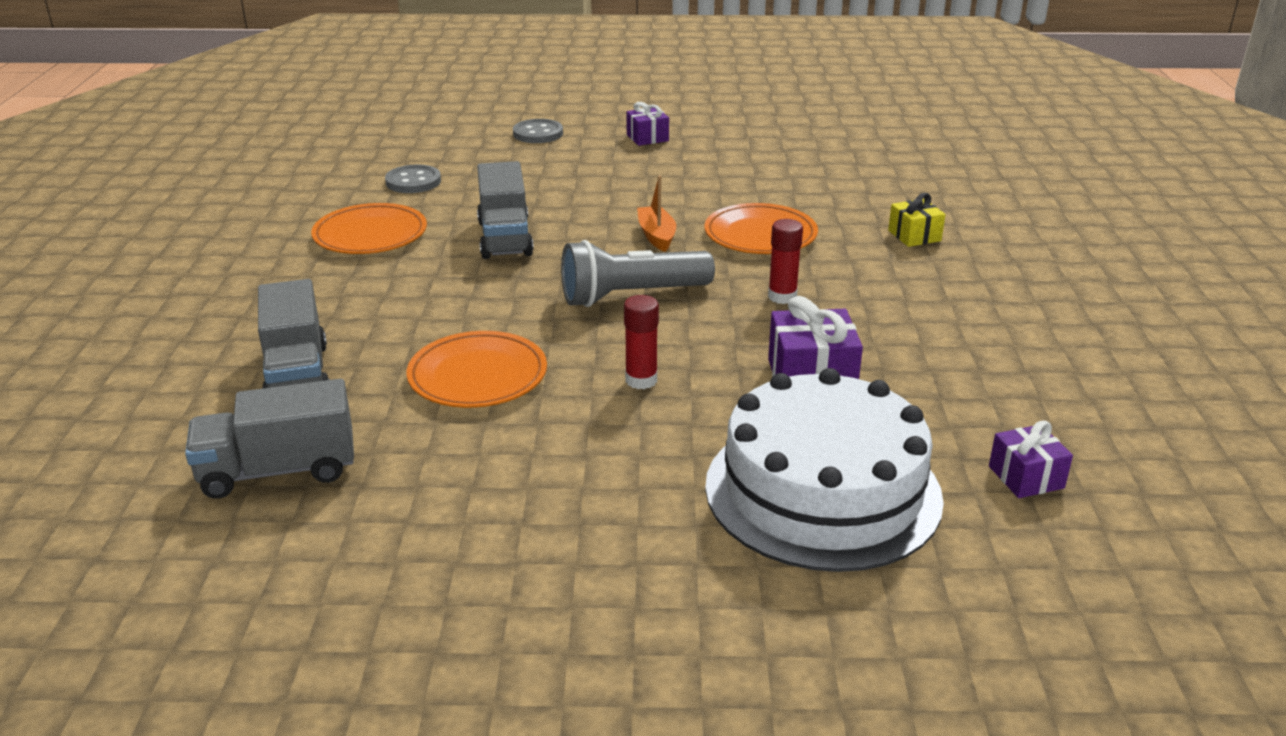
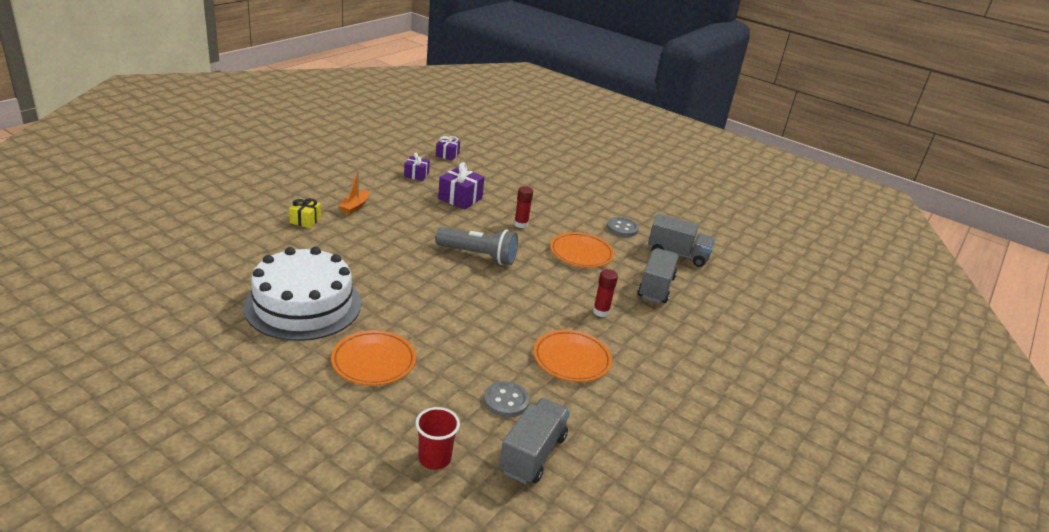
camera: 150 degrees left, 0 degrees up
grey truck [477,161,534,259] -> grey truck moved to [499,398,570,484]
grey button [513,119,563,143] -> grey button moved to [607,217,639,237]
purple gift [626,102,669,146] -> purple gift moved to [404,153,430,181]
orange boat [637,176,676,252] -> orange boat moved to [338,171,369,215]
orange plate [704,203,818,254] -> orange plate moved to [331,330,416,386]
white cake [705,368,944,572] -> white cake moved to [243,247,361,341]
red glue stick [768,219,803,304] -> red glue stick moved to [593,269,618,317]
none -> red cup [415,407,460,470]

